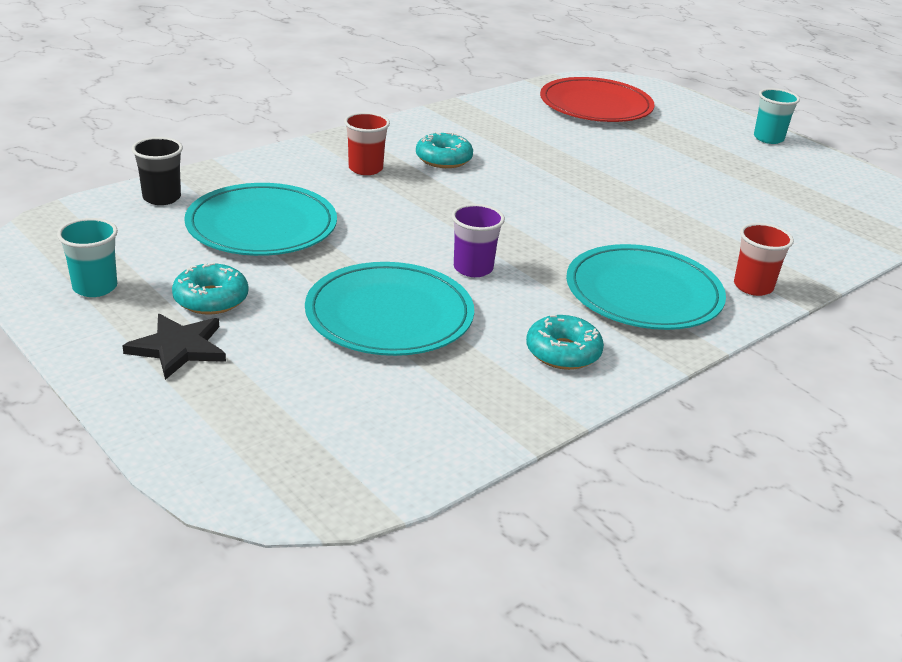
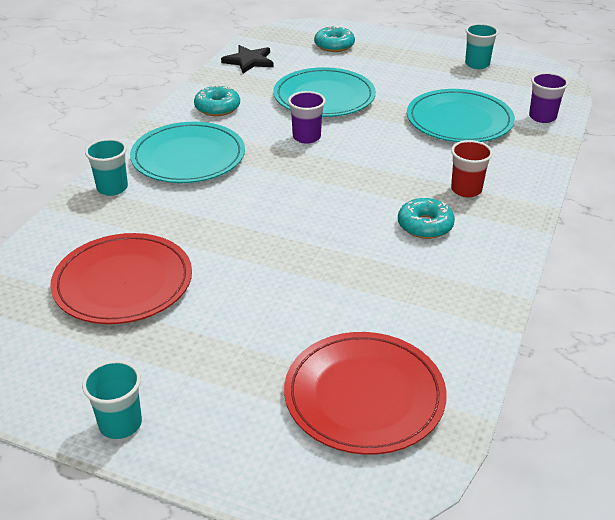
camera: 155 degrees right, 5 degrees up
black star [122,314,226,380] -> black star moved to [221,45,274,73]
black cup [132,137,183,205] -> purple cup [529,72,568,123]
turquoise donut [172,263,249,314] -> turquoise donut moved to [314,26,355,52]
red cup [734,223,794,296] -> turquoise cup [85,139,128,196]
none -> red plate [50,233,192,324]

